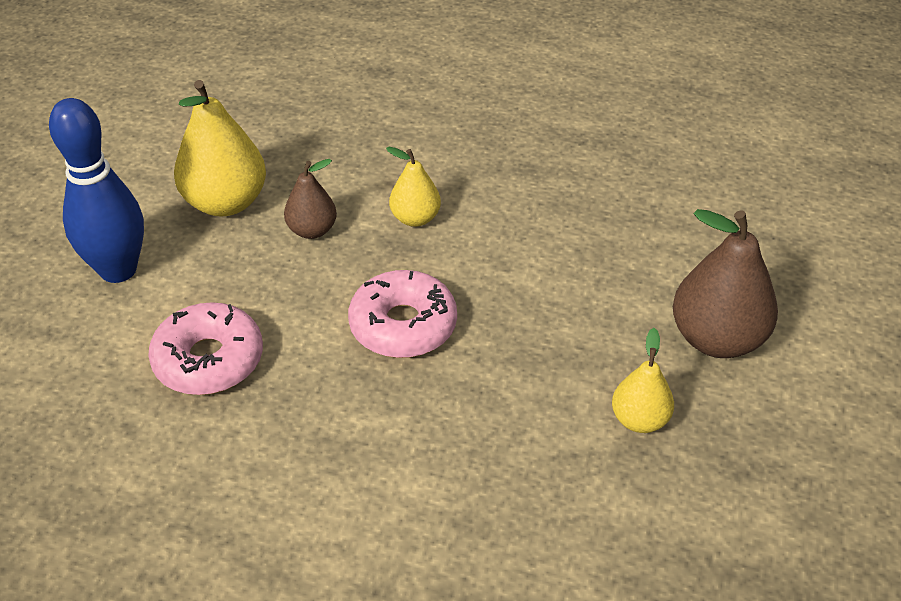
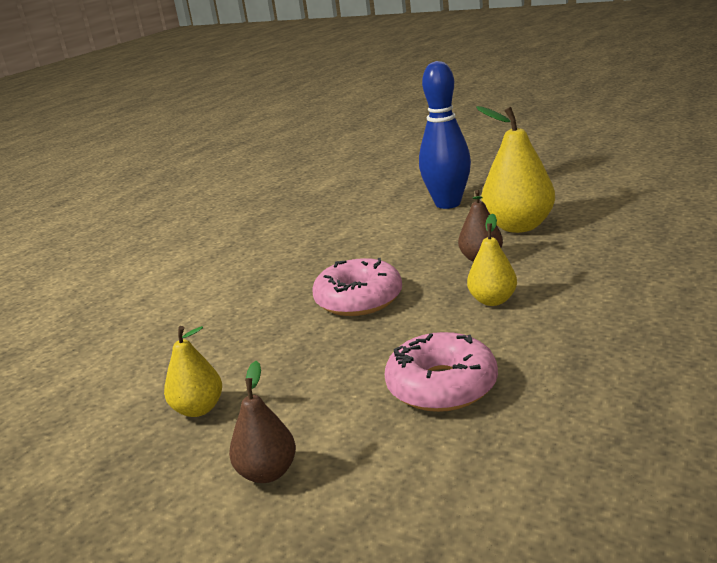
camera: 105 degrees right, 20 degrees down
pink donut [148,302,263,395] -> pink donut moved to [385,332,498,412]
brown pear [673,209,778,358] -> brown pear [229,361,296,483], size x0.57

